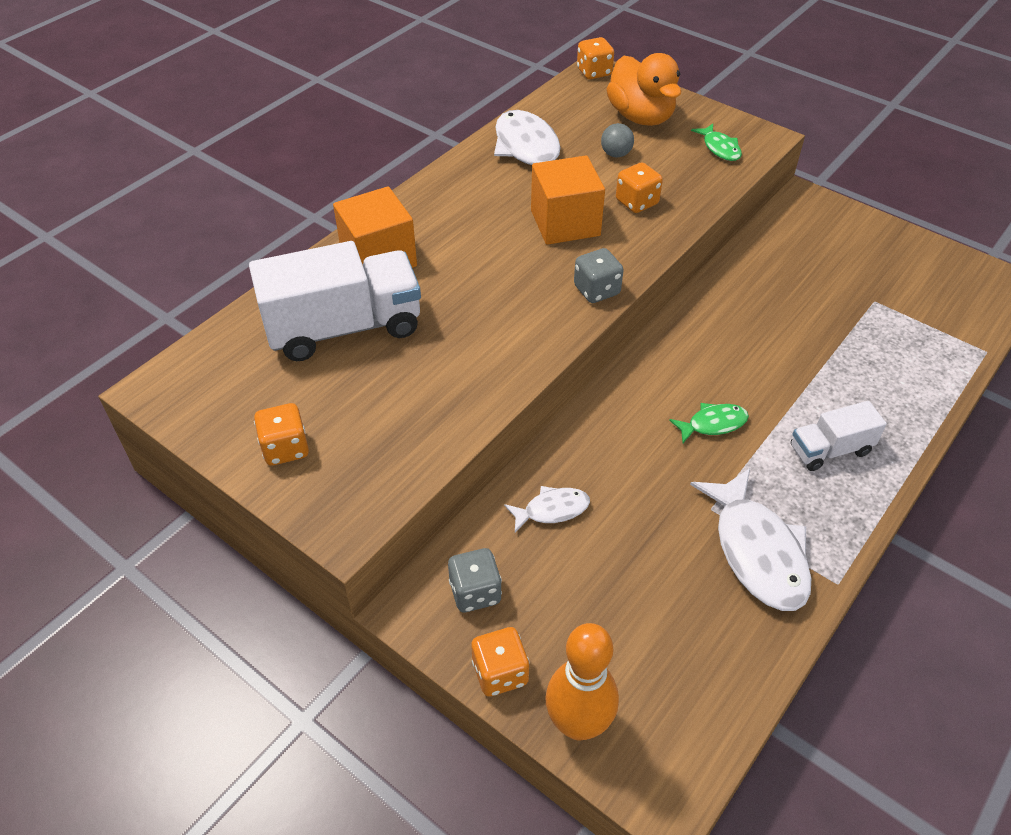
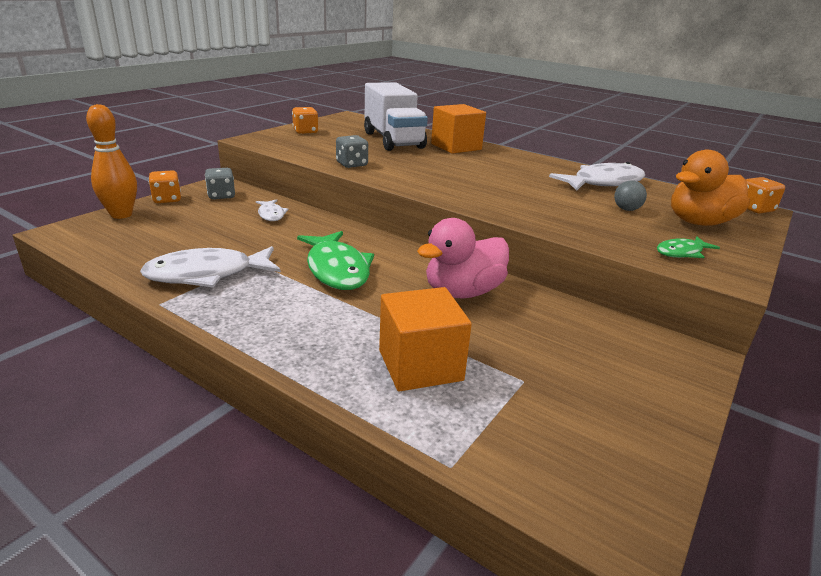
camera: 85 degrees right, 20 degrees down
orange cube [531,155,605,245] -> orange cube moved to [379,287,472,392]
grey dice [574,248,624,303] -> grey dice moved to [336,135,368,168]
orange dice [616,162,663,213] -> none
green fish [669,403,749,443] -> green fish [297,231,374,290], size x1.91
white truck [791,401,887,471] -> none
none -> pink duck [417,218,509,298]

